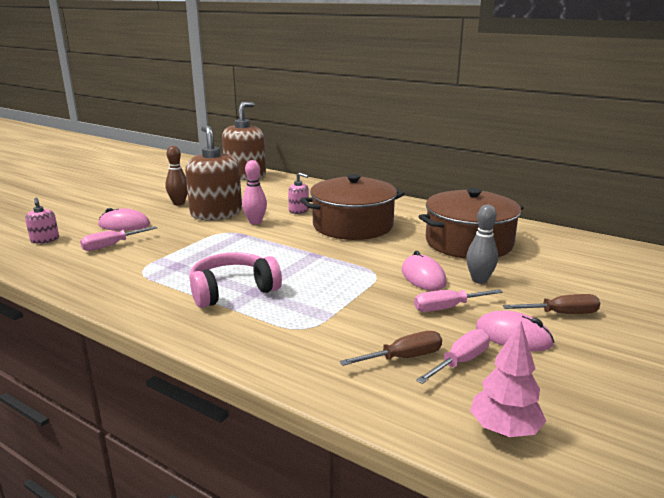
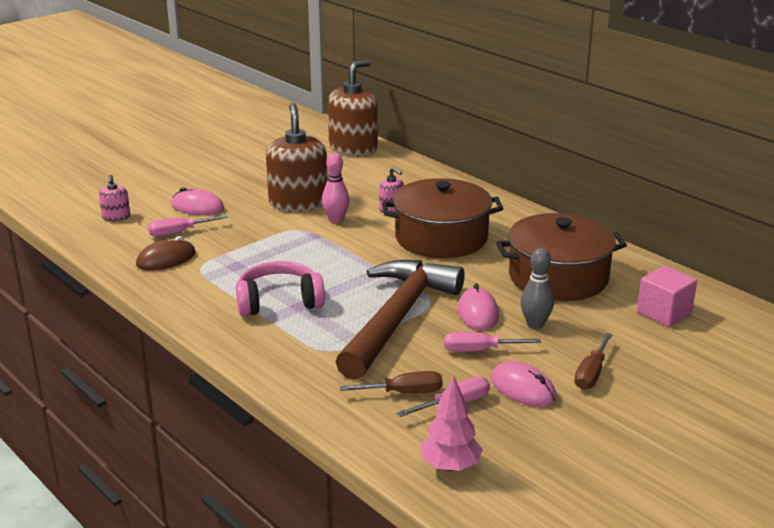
camera: 15 degrees right, 5 degrees up
brown bowling pin [165,146,188,205] -> none
brown screwdriver [503,294,600,314] -> brown screwdriver turned 105 degrees clockwise [574,333,613,390]
none -> brown mouse [136,236,196,271]
none -> brown hammer [336,260,465,380]
none -> pink cube [637,266,697,327]

